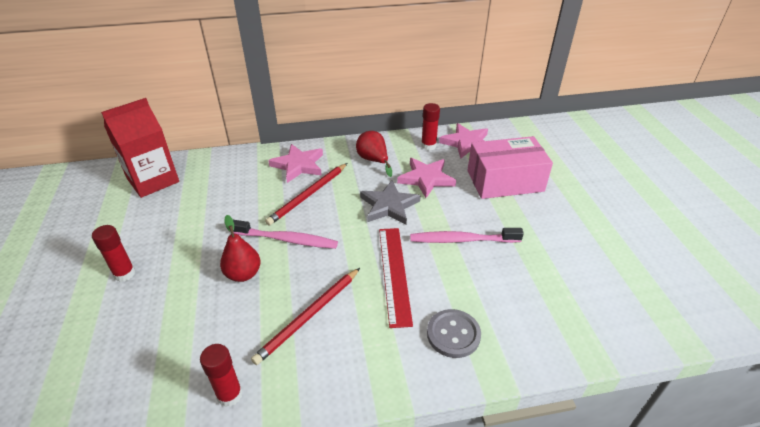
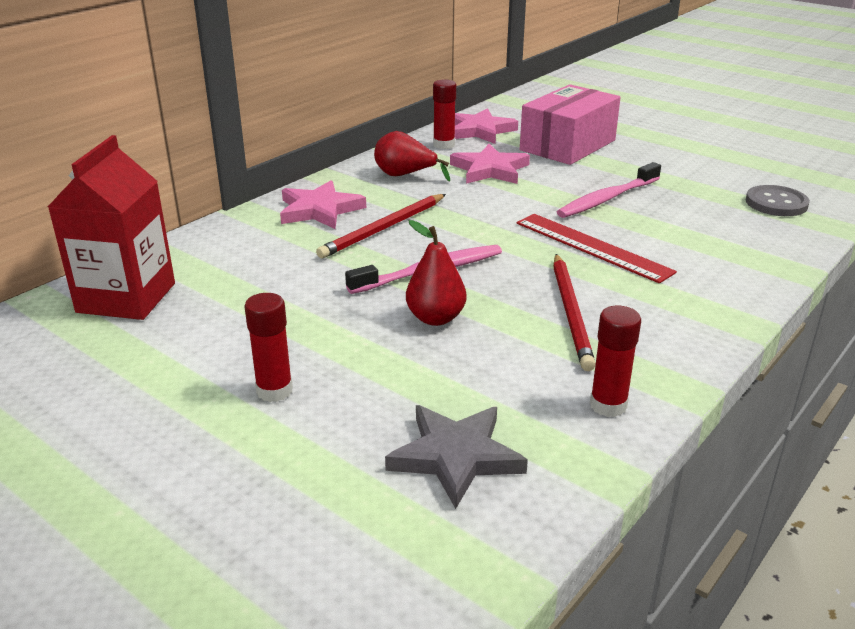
camera: 40 degrees left, 10 degrees down
red pencil [265,163,347,226] -> red pencil turned 45 degrees clockwise [316,194,446,258]
grey star [360,181,421,225] -> grey star moved to [385,405,528,509]
grey button [427,309,481,358] -> grey button moved to [746,185,810,216]

